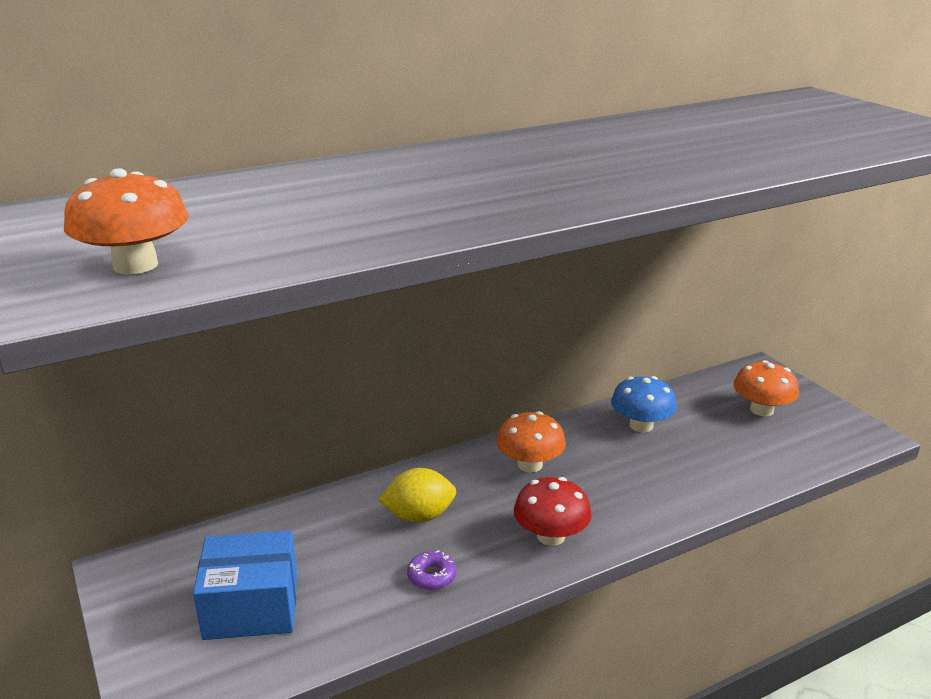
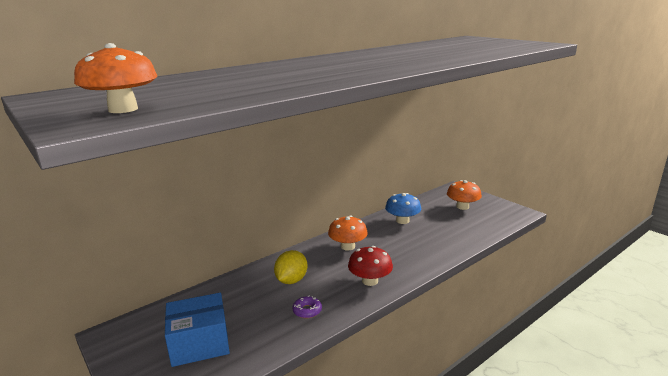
camera: 10 degrees left, 5 degrees down
yellow lemon [378,468,456,523] -> yellow lemon turned 45 degrees counterclockwise [274,250,307,284]

